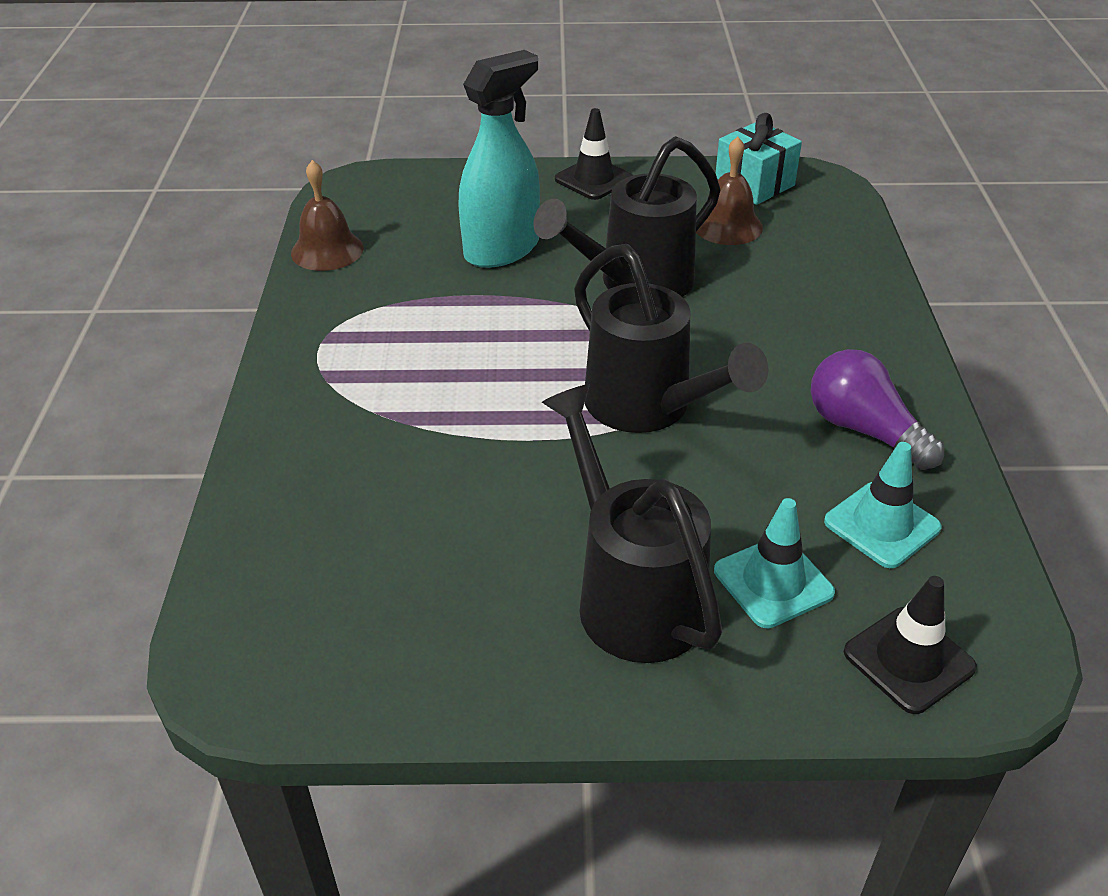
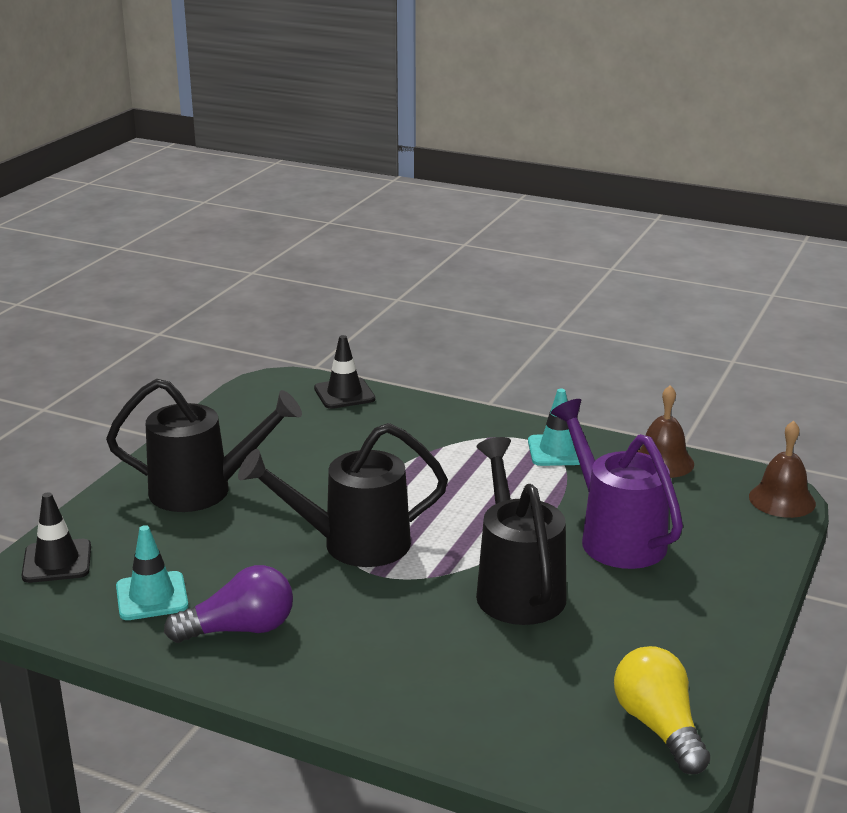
camera: 115 degrees right, 15 degrees down
turquoise spray bottle [458,50,540,268] -> purple watering can [551,399,683,569]
black traffic cone [555,108,633,200] -> black traffic cone moved to [314,335,375,409]
brown bell [696,137,763,245] -> brown bell moved to [749,421,816,518]
turquoise traffic cone [714,498,835,628] -> turquoise traffic cone moved to [528,389,580,466]
turquoise gift [716,113,802,205] -> yellow light bulb [614,646,710,774]

